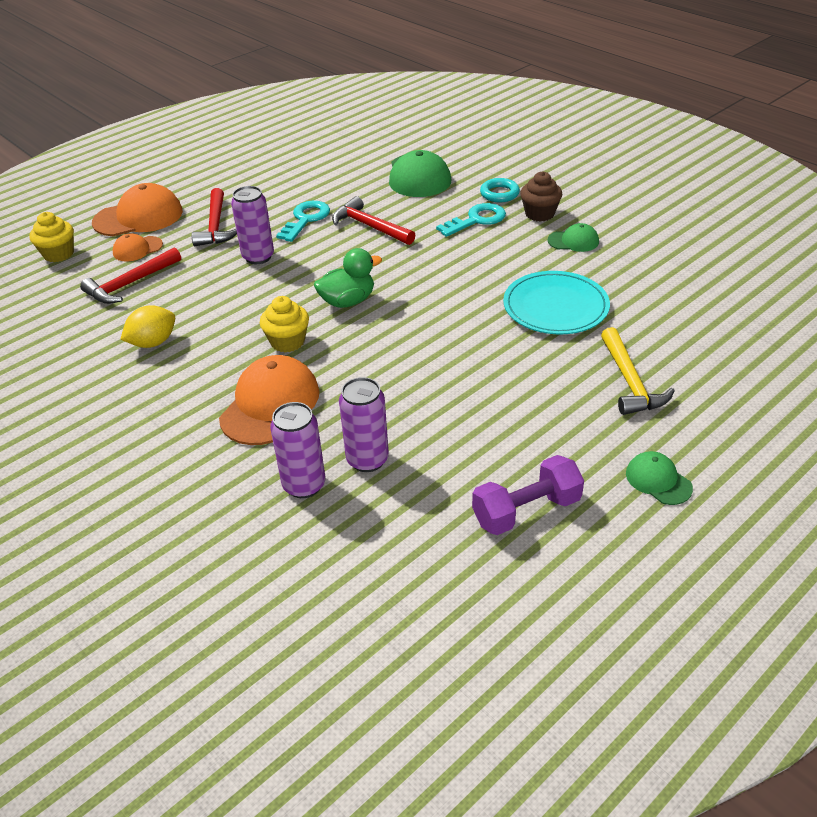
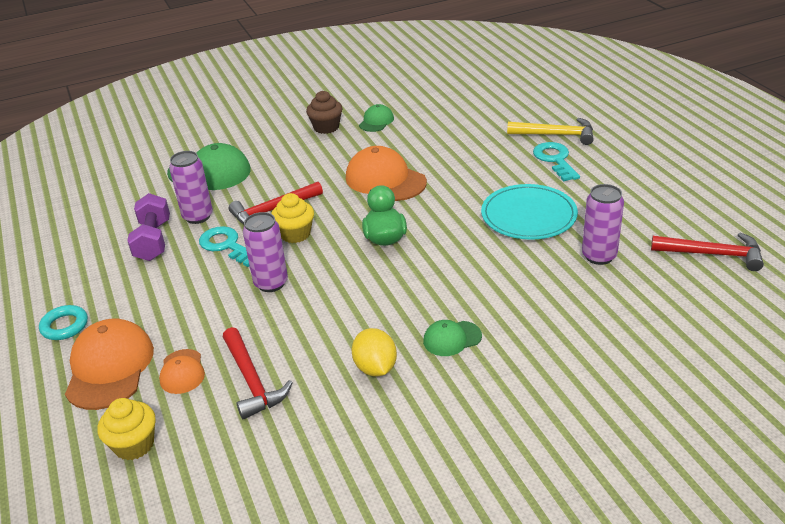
camera: 70 degrees left, 5 degrees down
red hammer [192,188,237,246] -> red hammer moved to [651,232,764,271]
orange cap [219,355,320,445] -> orange cap moved to [346,146,427,201]
yellow cupcake [260,296,309,352] -> yellow cupcake moved to [271,193,314,243]
purple can [270,402,326,498] -> purple can moved to [169,151,213,224]
turquoise key [436,203,506,237] -> turquoise key moved to [533,142,580,181]
purple dumbbell [472,455,584,535] -> purple dumbbell moved to [127,193,170,261]
turquoise ring [480,178,520,202] -> turquoise ring moved to [39,305,88,340]
turquoise plate [503,271,610,334] -> turquoise plate moved to [481,184,578,240]
green cap [626,451,693,505] -> green cap moved to [423,320,482,356]

